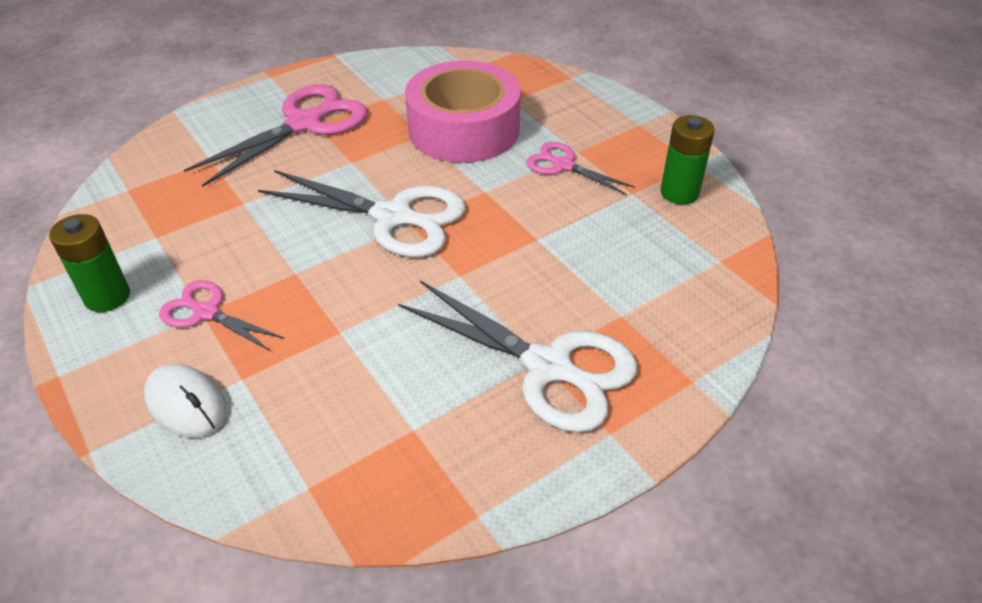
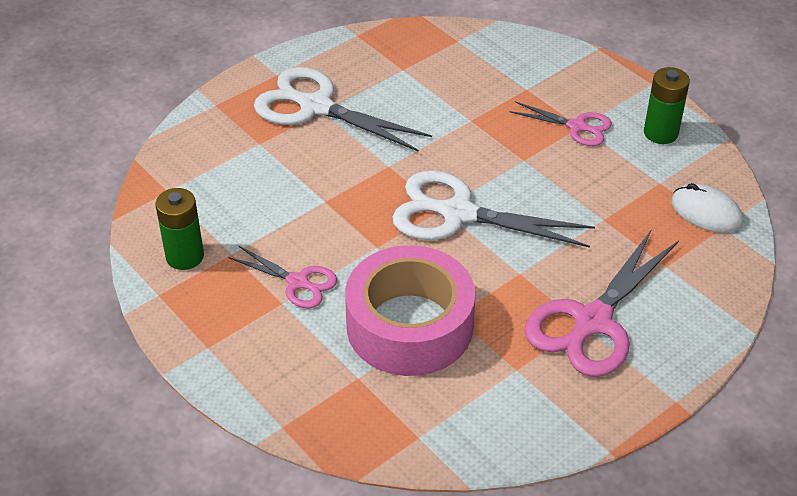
camera: 175 degrees right, 0 degrees up
white mouse [144,364,226,438] -> white mouse moved to [671,183,743,233]

